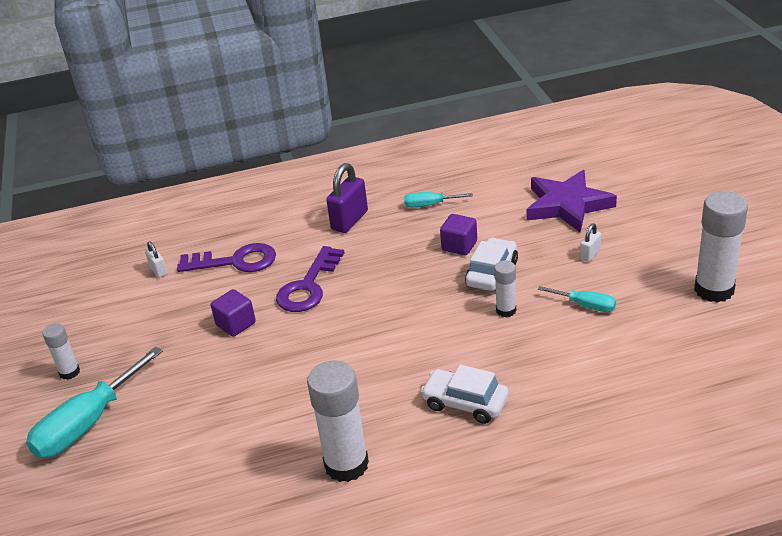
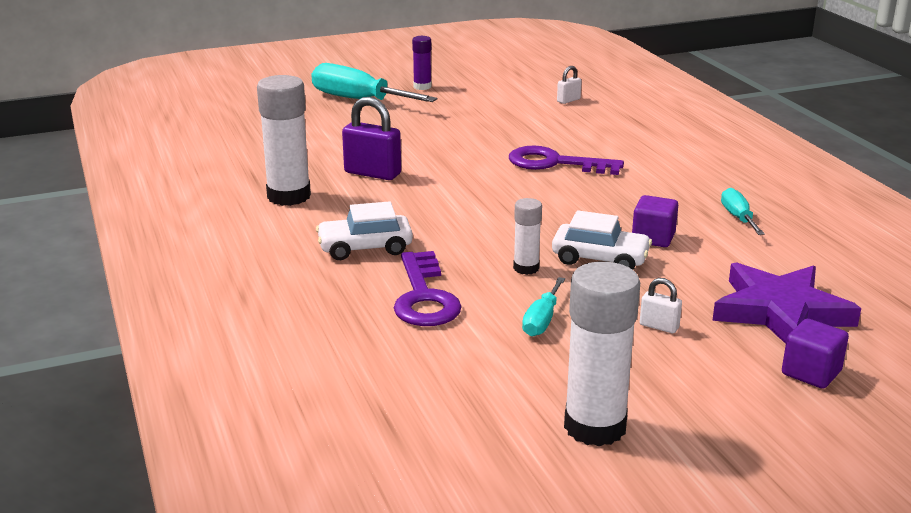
camera: 80 degrees right, 10 degrees down
white glue stick [42,323,80,380] -> purple glue stick [412,36,432,90]
purple key [177,243,276,272] -> purple key moved to [394,251,462,326]
purple cube [211,289,256,337] -> purple cube moved to [782,319,849,389]
purple padlock [326,163,368,233] -> purple padlock moved to [342,97,401,180]
white car [421,365,509,424] -> white car turned 120 degrees counterclockwise [316,201,413,260]

